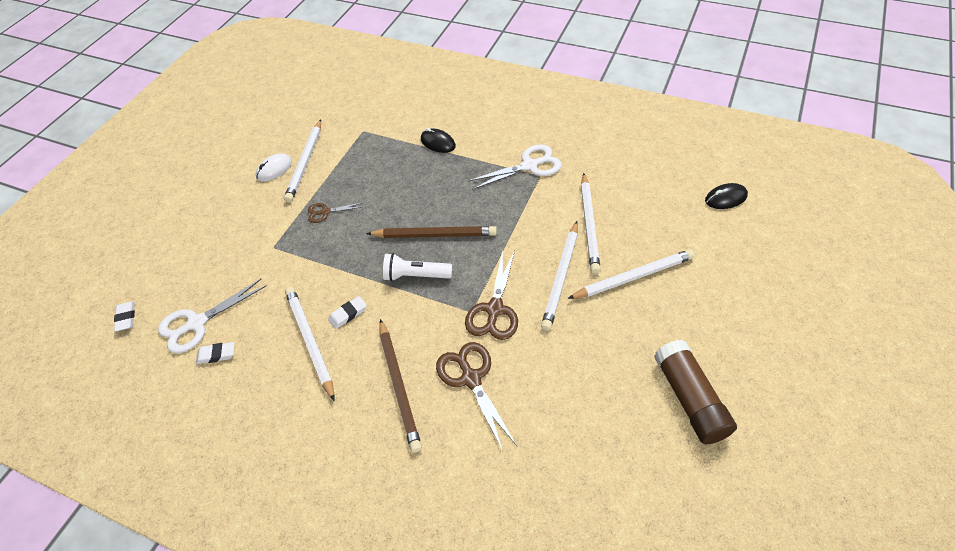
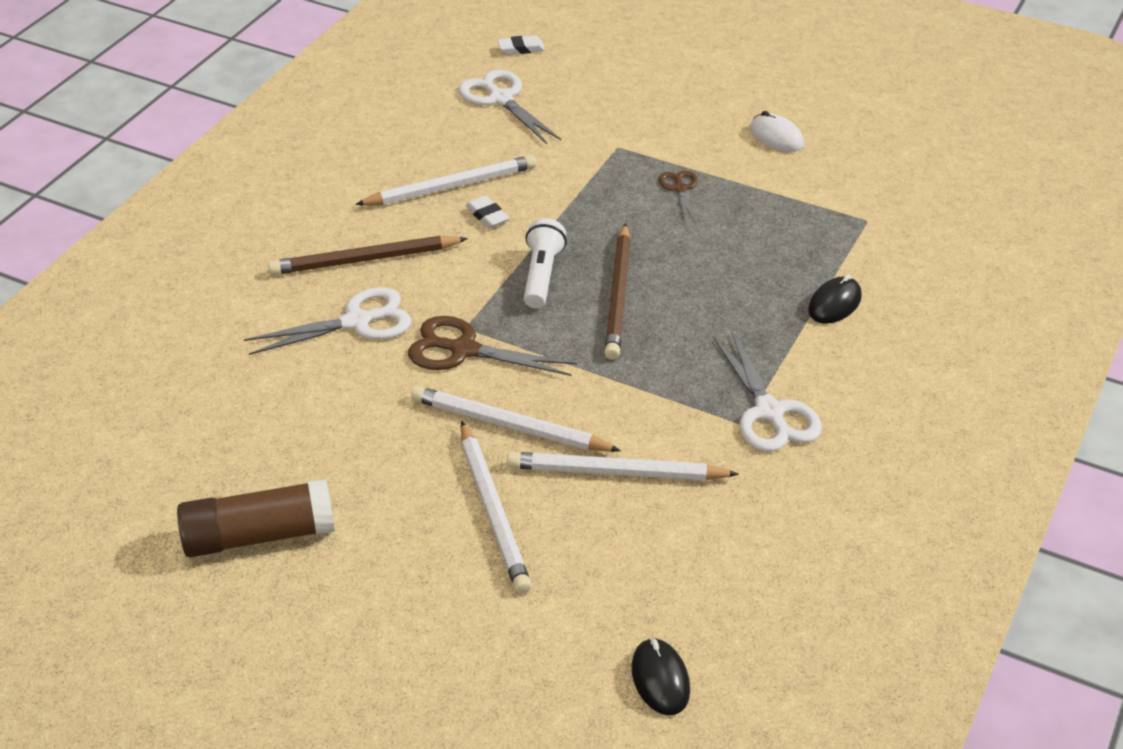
camera: 90 degrees right, 10 degrees down
white eraser [196,342,235,364] -> none
white pencil [284,119,321,203] -> none
brown scissors [436,342,517,451] -> white scissors [244,287,411,355]

